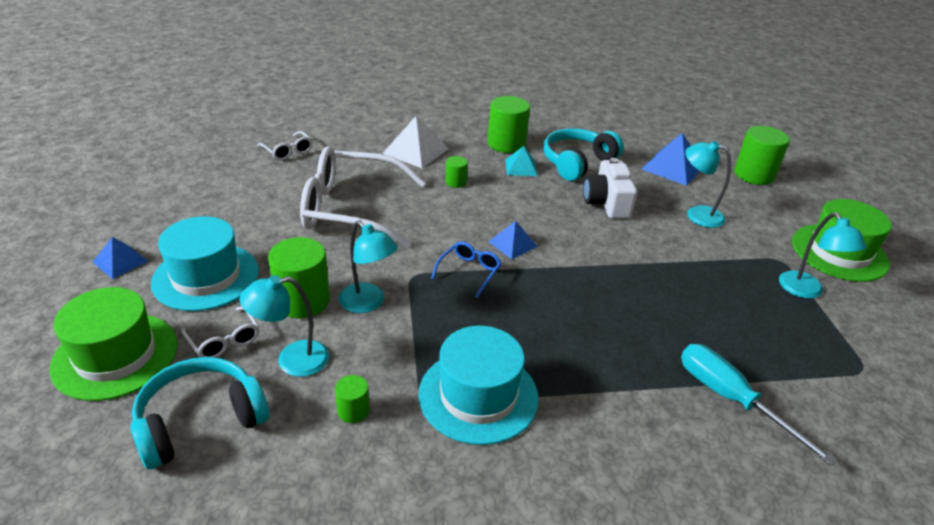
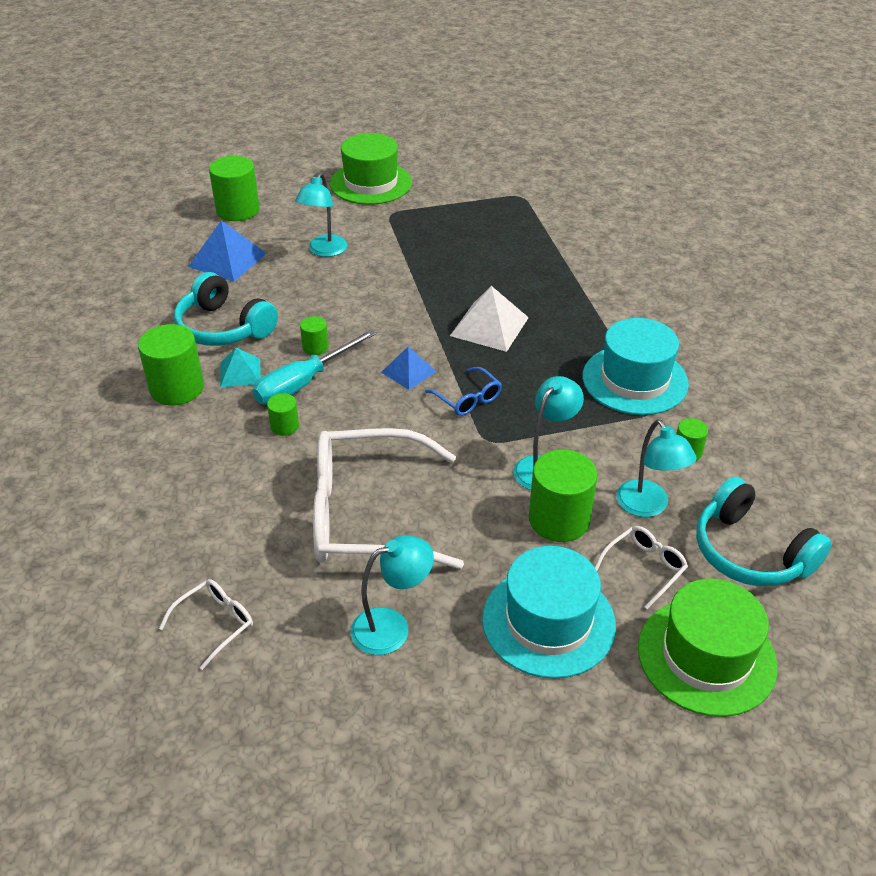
camera: 95 degrees left, 5 degrees up
blue pyramid [93,237,148,279] -> none
white glasses [300,146,426,247] -> white glasses turned 90 degrees clockwise [313,428,464,569]
white pyramid [382,116,449,168] -> white pyramid moved to [450,286,529,352]
blue glasses [431,241,502,298] -> blue glasses turned 150 degrees counterclockwise [425,367,502,416]
white camera [583,158,637,219] -> none
turquoise screwdriver [681,344,837,466] -> turquoise screwdriver moved to [253,329,377,405]
turquoise lamp [779,212,866,299] -> turquoise lamp moved to [350,535,434,655]
none -> green cylinder [300,316,329,355]

